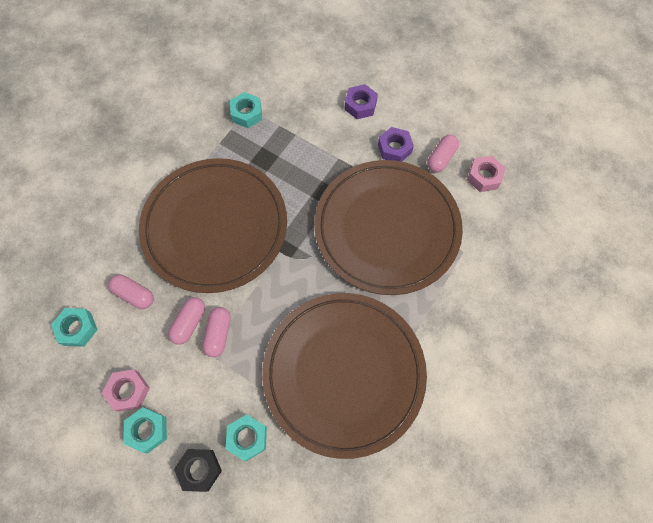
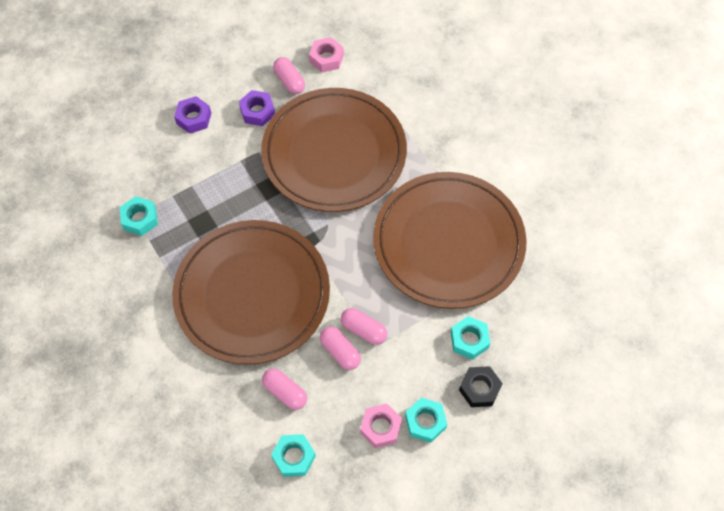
camera: 65 degrees left, 5 degrees down
pink capsule [108,275,154,309] -> pink capsule turned 75 degrees clockwise [262,368,307,410]

